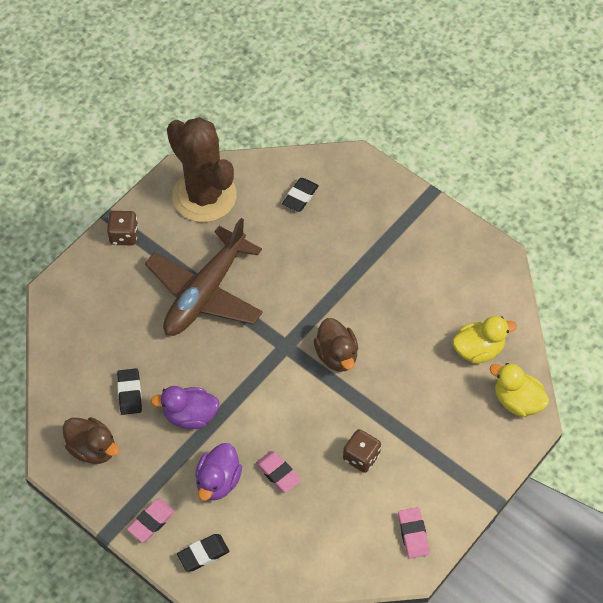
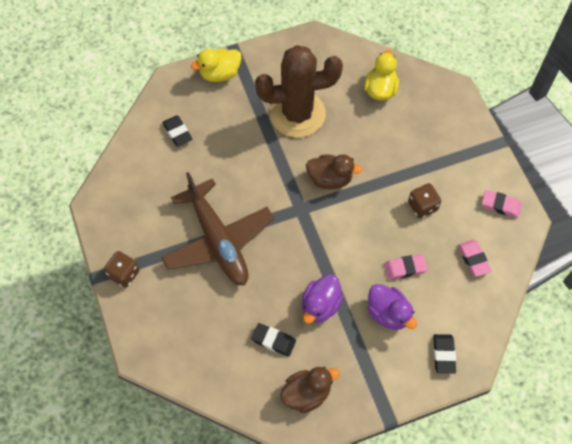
camera: 60 degrees left, 5 degrees up
pink eraser [127,499,175,542] -> pink eraser moved to [458,240,492,277]
brown cactus [167,117,237,222] -> brown cactus moved to [255,45,343,138]
yellow duck [490,363,549,417] -> yellow duck moved to [191,49,242,82]

